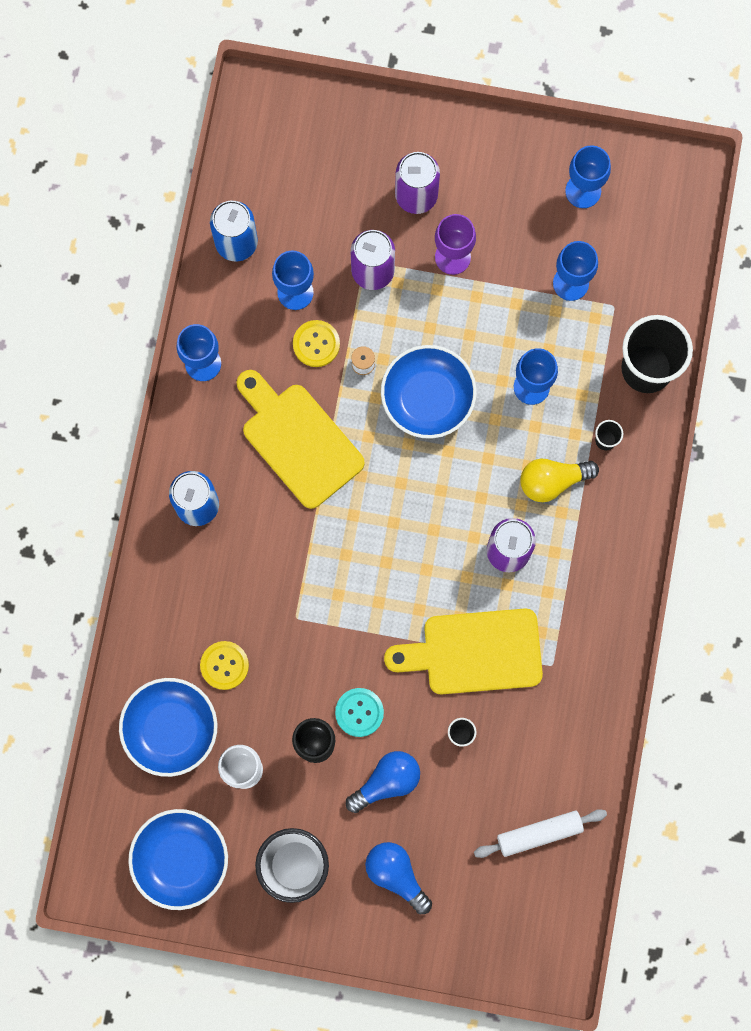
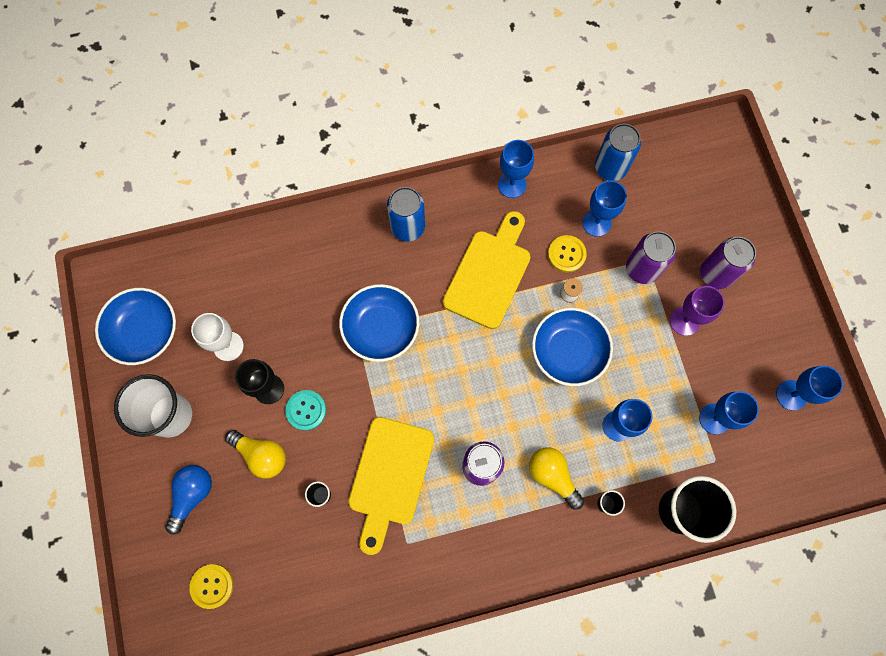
camera: 65 degrees right, 5 degrees down
blue bowl [119,678,217,777] -> blue bowl moved to [339,284,419,362]
yellow button [200,641,249,690] -> yellow button moved to [189,564,233,609]
blue light bulb [346,751,420,813] -> yellow light bulb [225,430,286,479]
yellow cutting board [384,608,543,694] -> yellow cutting board turned 135 degrees counterclockwise [348,417,434,555]
white rolling pin [474,809,607,858] -> none

